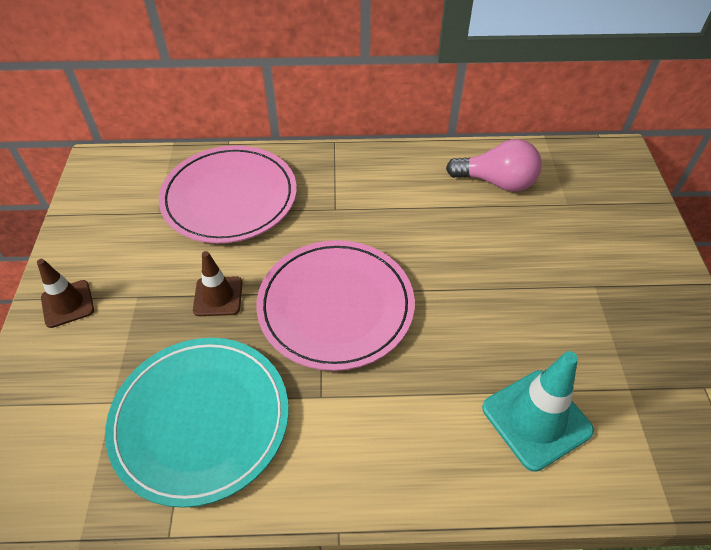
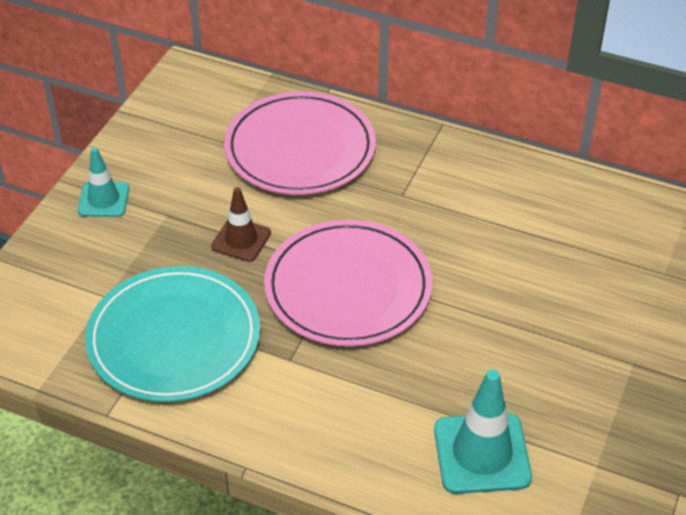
camera: 25 degrees right, 5 degrees down
brown traffic cone [37,259,94,328] -> turquoise traffic cone [78,147,129,217]
pink light bulb [446,139,542,192] -> none

